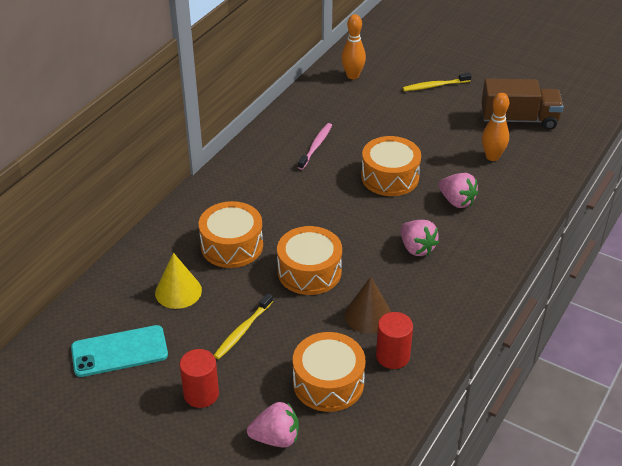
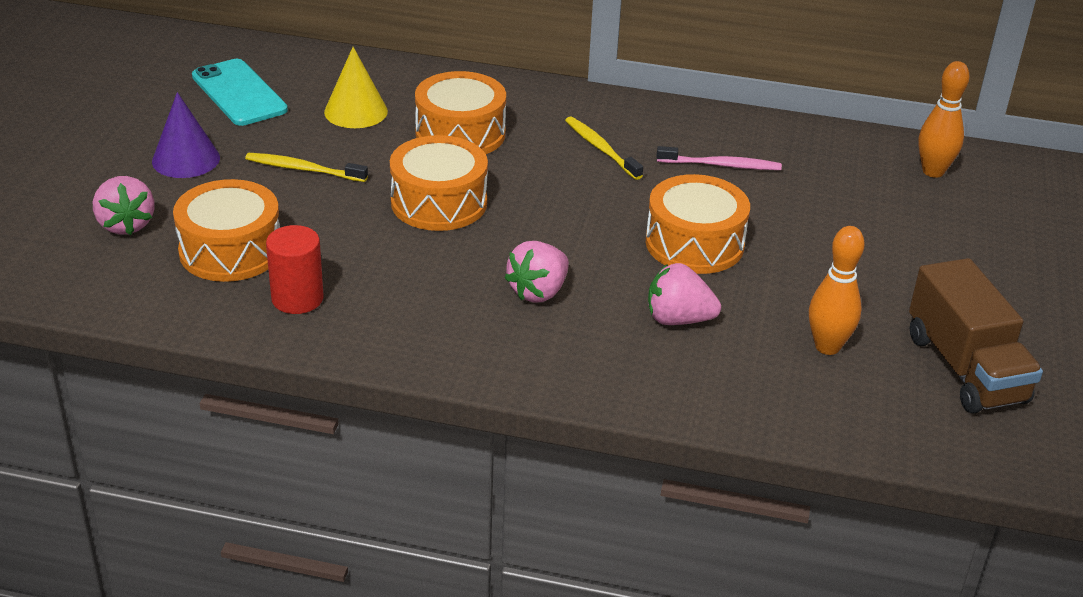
camera: 70 degrees right, 5 degrees down
red cylinder [180,349,219,408] -> purple cone [152,92,220,178]
brown cone [345,277,391,334] -> none
yellow toothbrush [403,73,472,91] -> yellow toothbrush moved to [565,116,643,180]
pink strawberry [439,173,478,208] -> pink strawberry turned 75 degrees clockwise [648,263,721,325]

